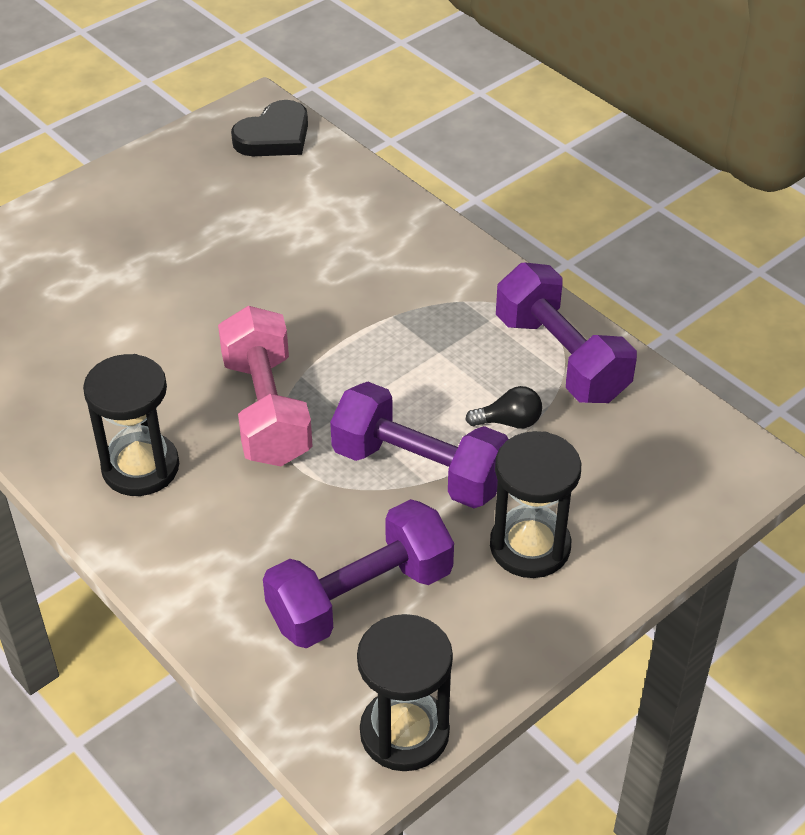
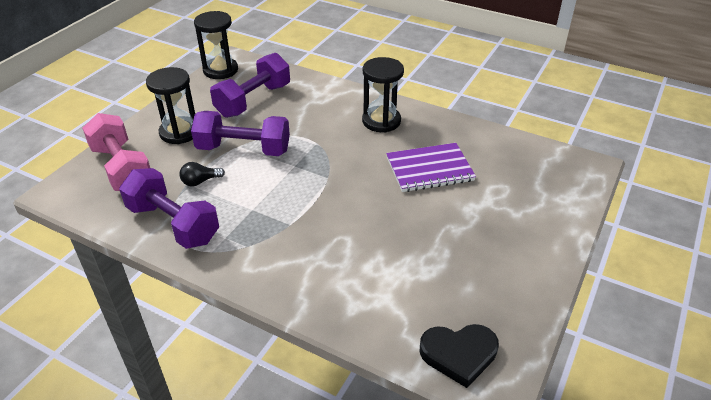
camera: 160 degrees right, 5 degrees down
pink dumbbell [218,306,313,466] -> pink dumbbell moved to [82,113,150,191]
black heart [231,100,308,156] -> black heart turned 120 degrees counterclockwise [420,324,499,388]
none -> purple notebook [386,143,476,192]

